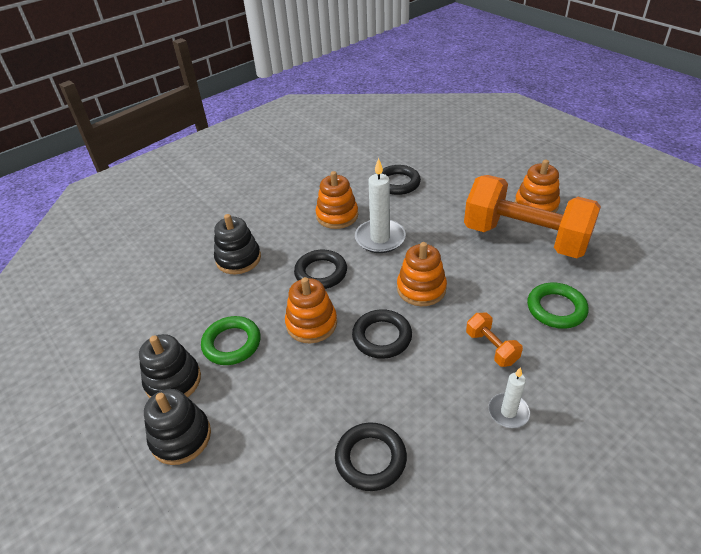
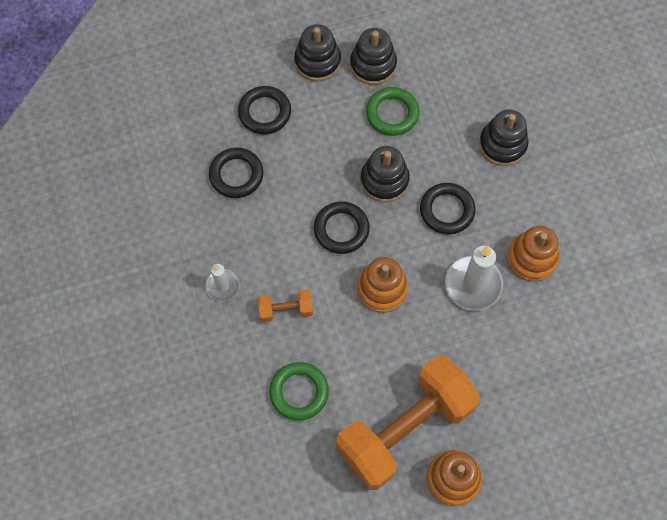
camera: 110 degrees right, 25 degrees up
orange stacking toy [285,277,337,343] -> black stacking toy [361,146,410,202]
black ring [381,165,421,195] -> black ring moved to [238,86,291,135]

